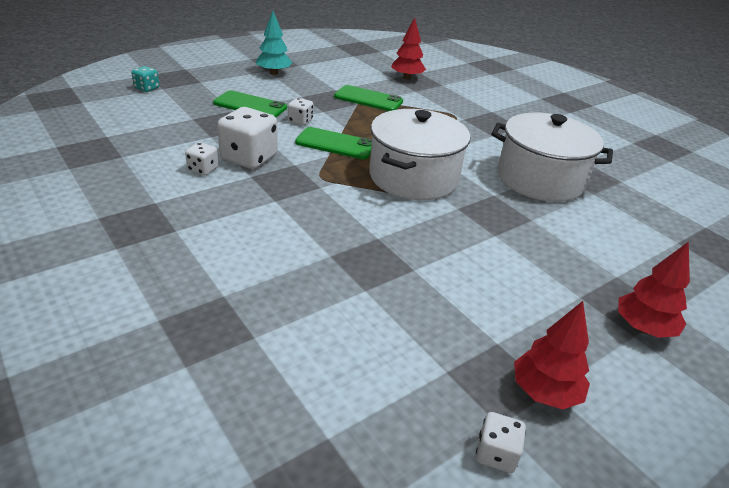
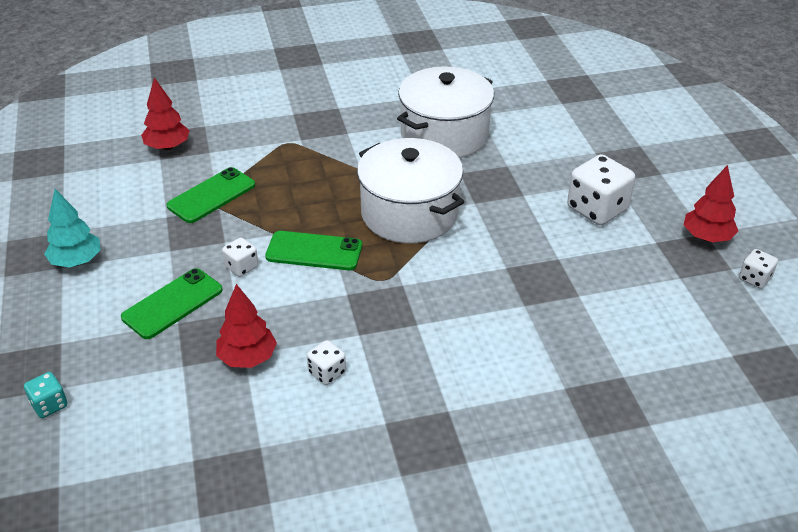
camera: 65 degrees left, 5 degrees up
white dice [217,107,278,169] -> white dice moved to [567,154,635,225]
green phone [295,127,372,159] -> green phone turned 60 degrees clockwise [265,231,362,270]
red tree [618,242,690,338] -> red tree moved to [216,284,277,368]

